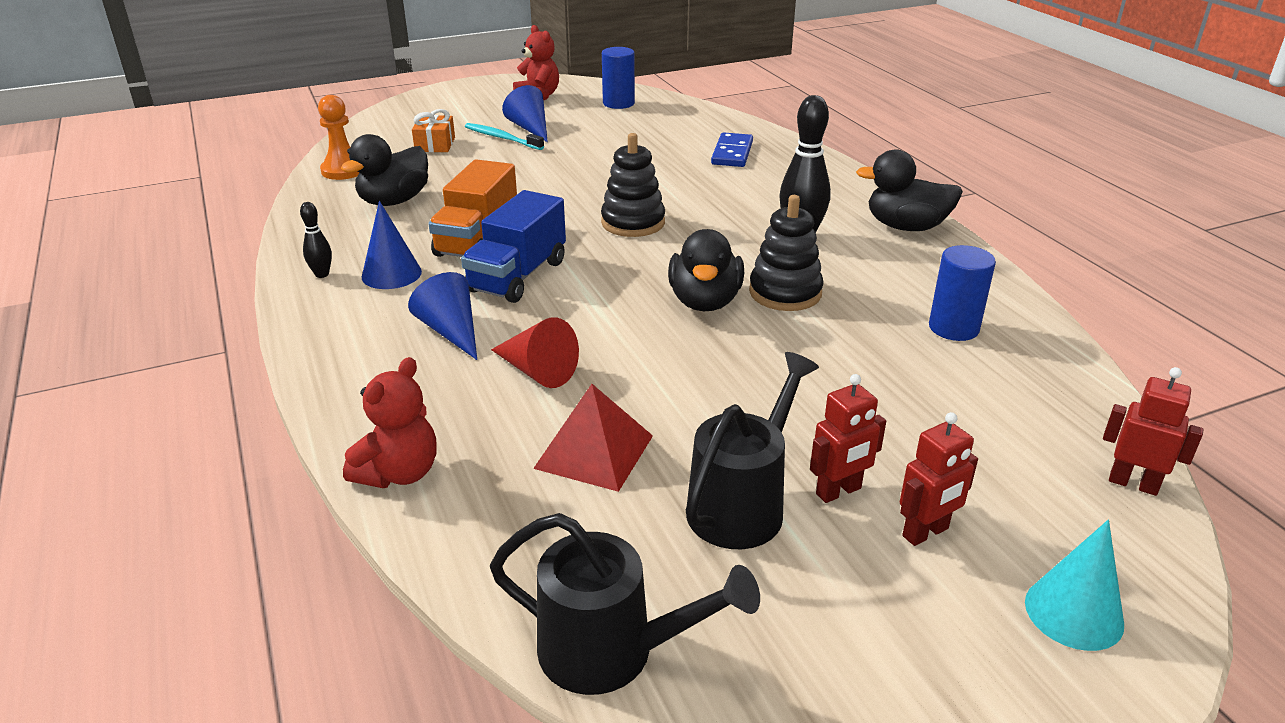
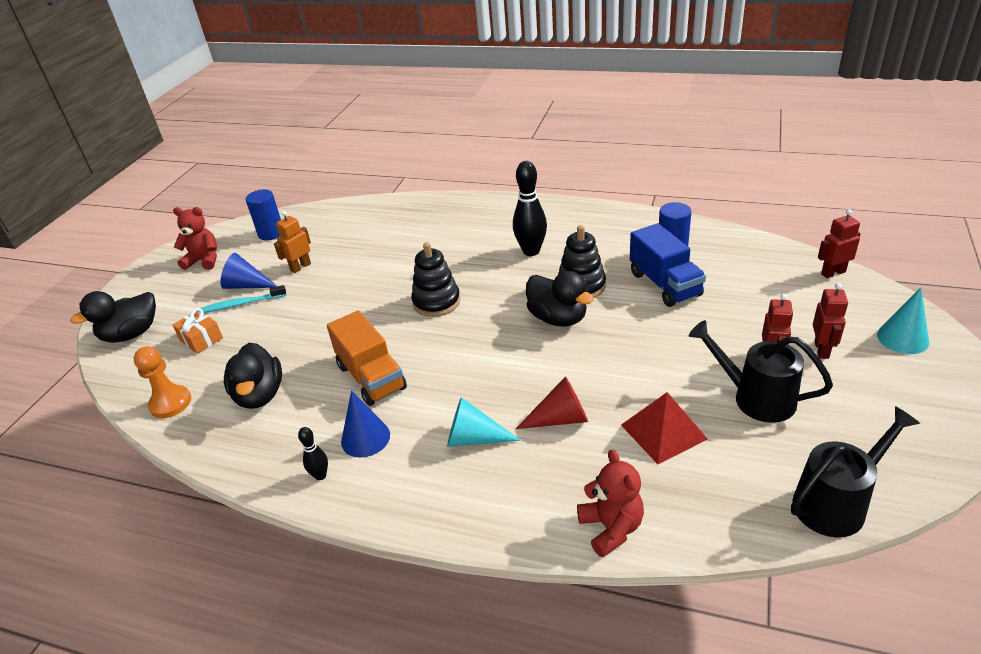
camera: 45 degrees left, 5 degrees up
blue cone [408,272,477,360] -> turquoise cone [447,397,521,447]
blue truck [461,190,566,303] -> blue truck moved to [630,223,706,307]
black watering can [686,352,819,549] -> black watering can turned 45 degrees counterclockwise [689,320,833,423]
blue domino [711,132,753,167] -> none
black duck [856,149,963,231] -> black duck moved to [70,291,156,343]
none -> orange robot [274,211,311,273]

